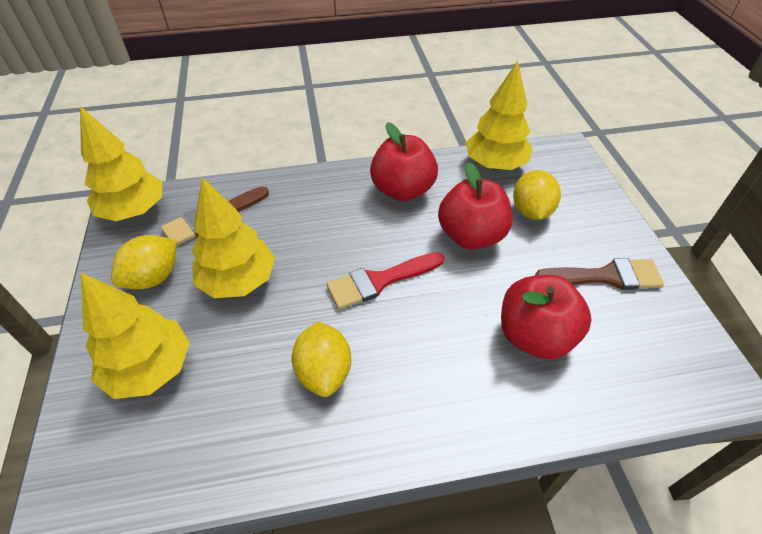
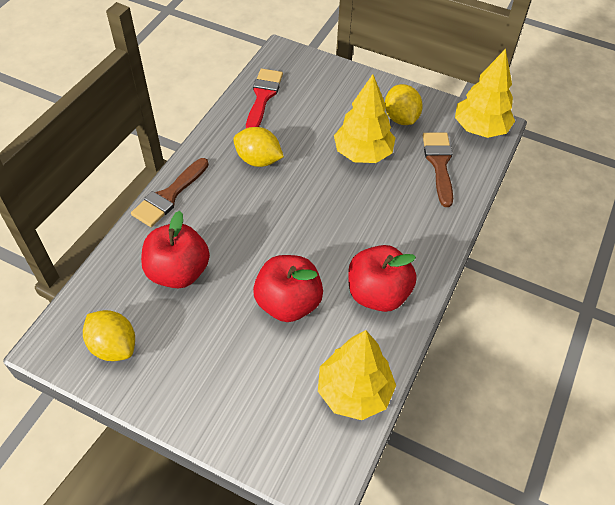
camera: 125 degrees right, 5 degrees up
yellow tree [81,273,190,399] -> none
red brush [326,252,444,309] -> red brush moved to [246,68,283,128]
yellow lemon [513,170,561,220] -> yellow lemon moved to [83,310,135,361]
brown brush [535,258,664,290] -> brown brush moved to [131,158,209,227]

